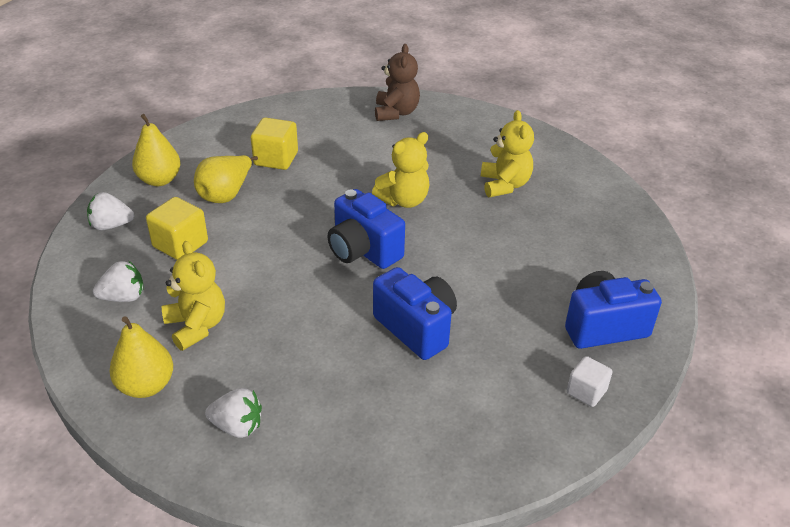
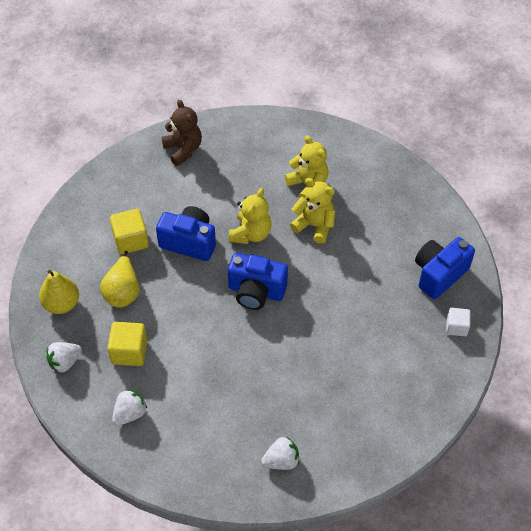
camera: 30 degrees left, 15 degrees up
yellow pear [109,316,173,398] -> none
yellow teddy bear [162,241,225,351] -> yellow teddy bear moved to [290,178,335,244]
blue camera [373,267,457,360] -> blue camera moved to [156,206,216,261]

